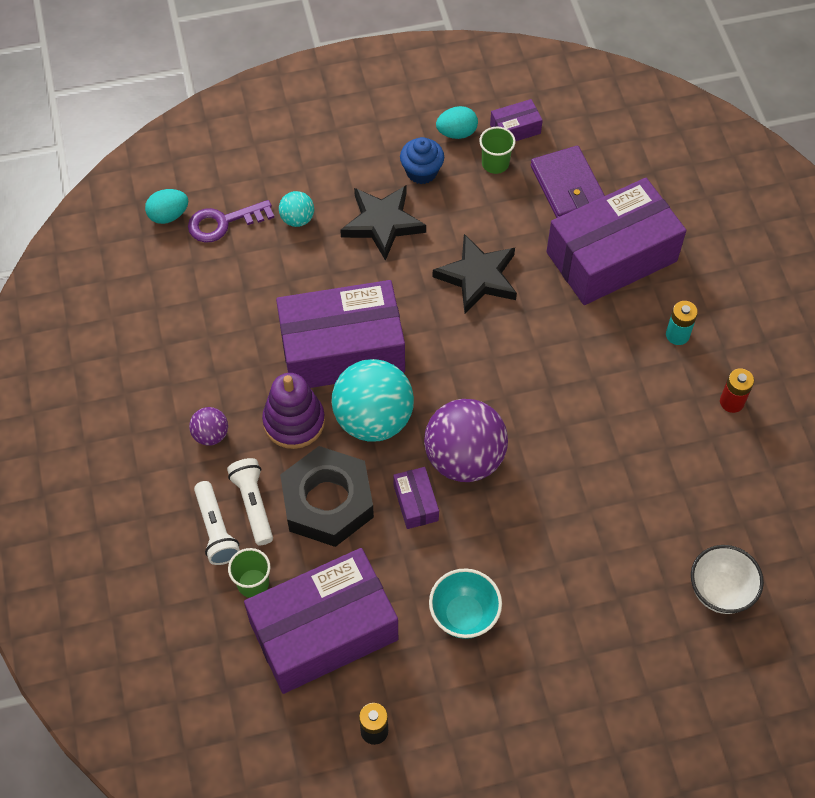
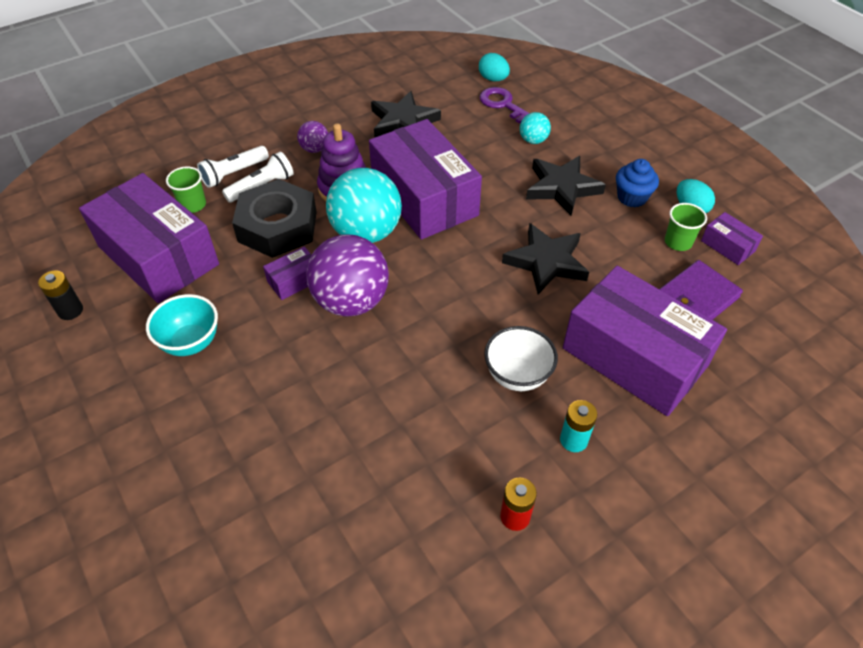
camera: 70 degrees right, 10 degrees down
white bowl [691,545,764,614] -> white bowl moved to [484,326,558,391]
none -> black star [371,91,441,138]

